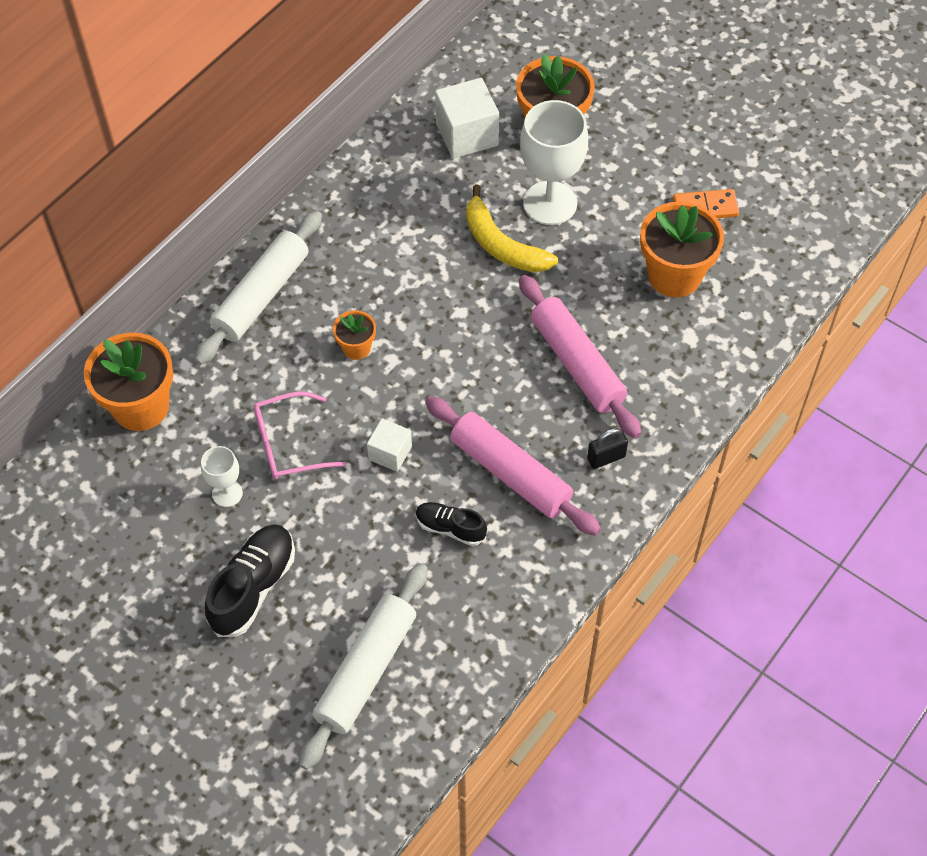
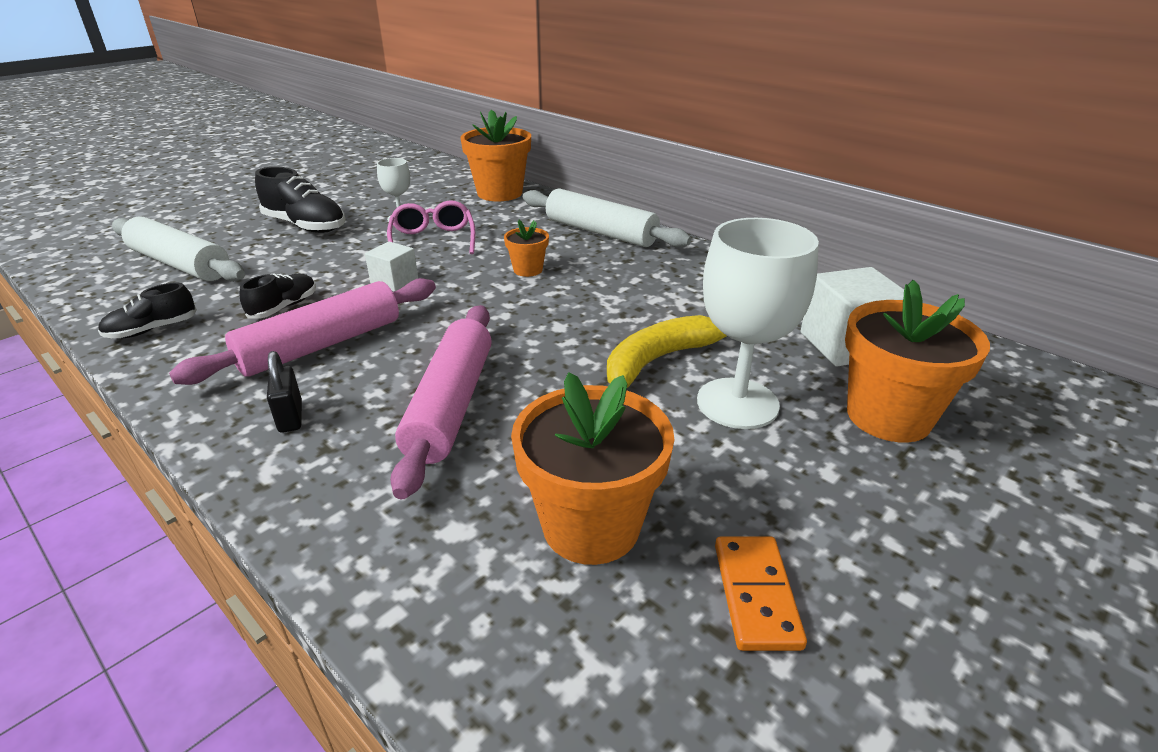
camera: 95 degrees right, 25 degrees down
pink rolling pin [519,275,641,438] -> pink rolling pin turned 60 degrees counterclockwise [390,305,492,499]
none -> black shoe [98,282,197,338]

